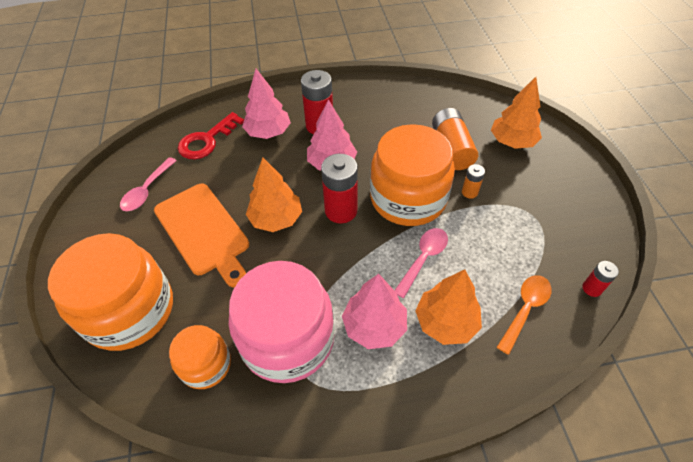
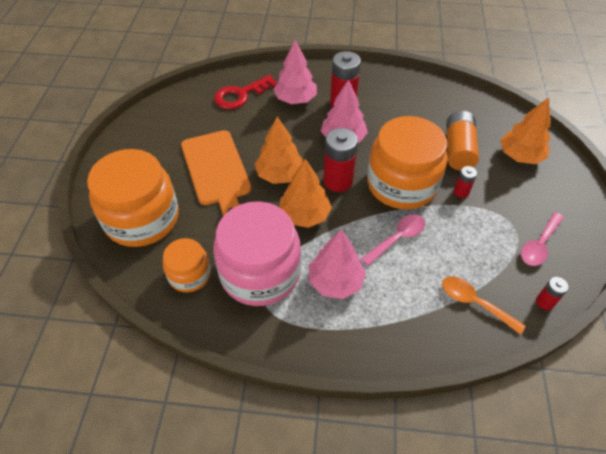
camera: 15 degrees right, 0 degrees up
pink spoon [120,157,177,211] -> pink spoon moved to [521,212,564,266]
orange tree [415,269,482,345] -> orange tree moved to [279,159,332,228]
orange battery [462,164,485,199] -> red battery [454,166,477,198]
orange spoon [497,275,552,355] -> orange spoon turned 105 degrees counterclockwise [442,276,526,335]

